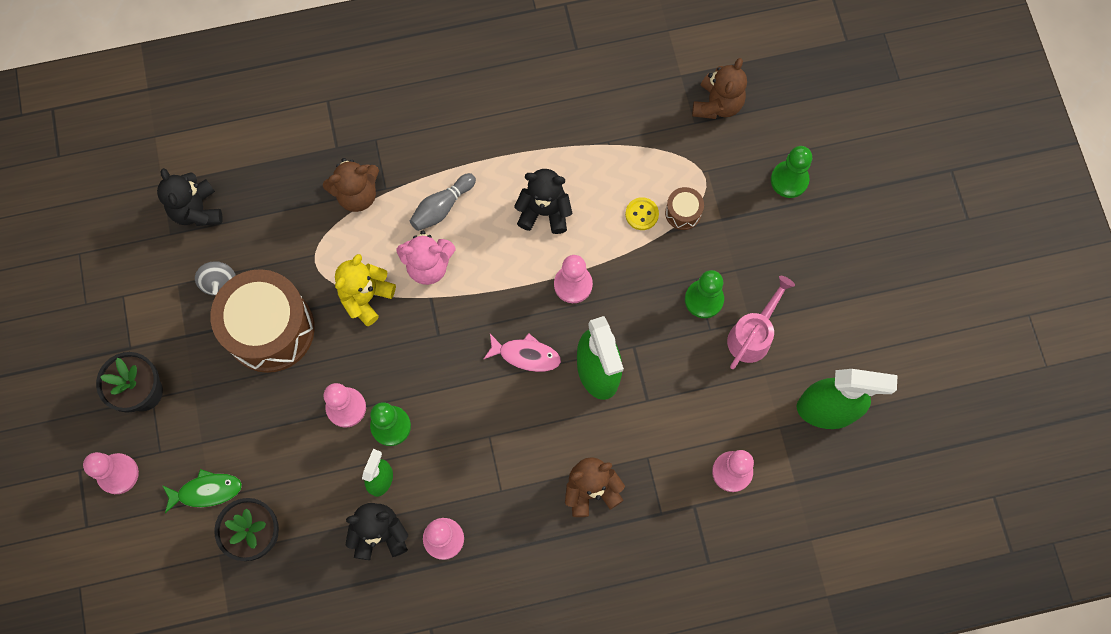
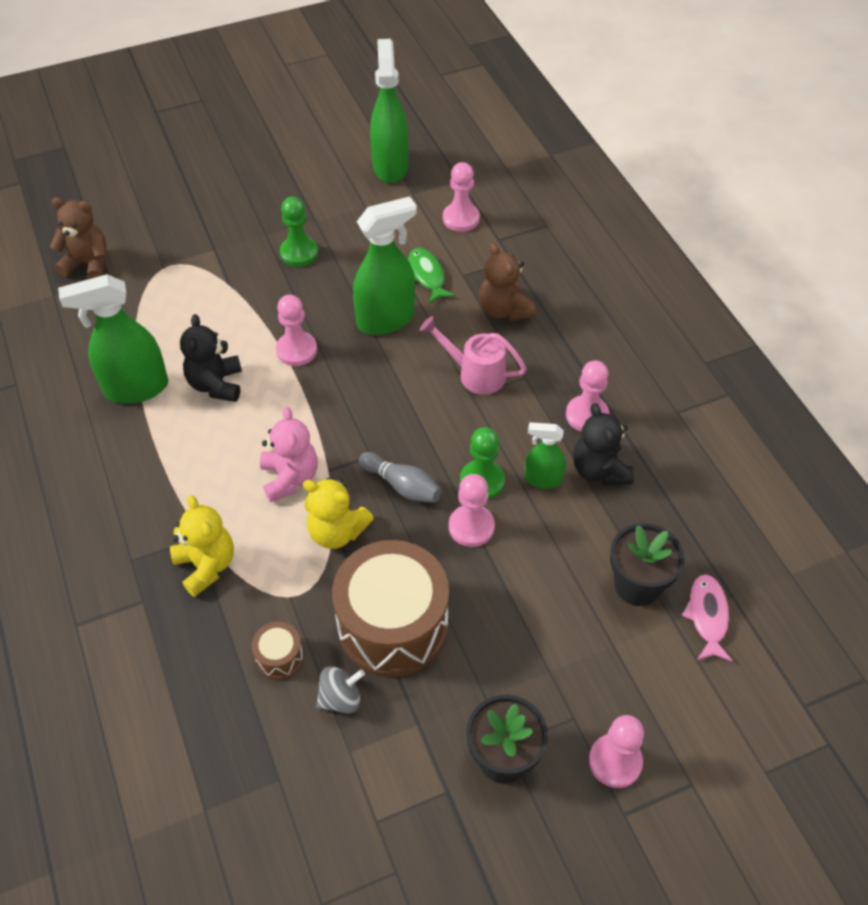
camera: 100 degrees left, 20 degrees down
black teddy bear [157,168,223,226] -> none
green fish [162,469,242,513] -> green fish moved to [408,248,455,304]
brown teddy bear [323,158,379,212] -> yellow teddy bear [170,495,234,597]
grey bowling pin [410,173,476,231] -> grey bowling pin moved to [359,452,442,503]
pink fish [484,333,561,372] -> pink fish moved to [682,574,733,662]
yellow button [625,197,659,230] -> none
brown drum [665,187,704,230] -> brown drum moved to [252,622,304,680]
pink watering can [727,276,795,369] -> pink watering can moved to [420,316,527,395]
green pawn [771,146,812,198] -> none
none -> green spray bottle [58,274,168,404]

